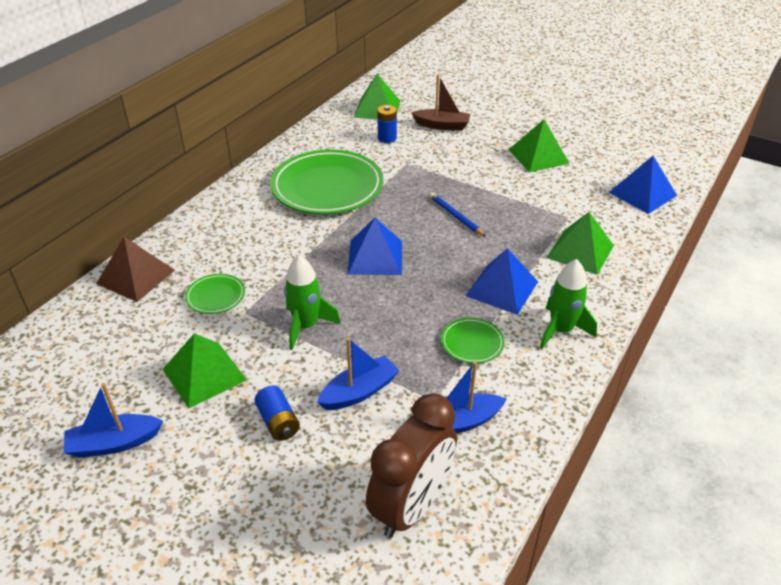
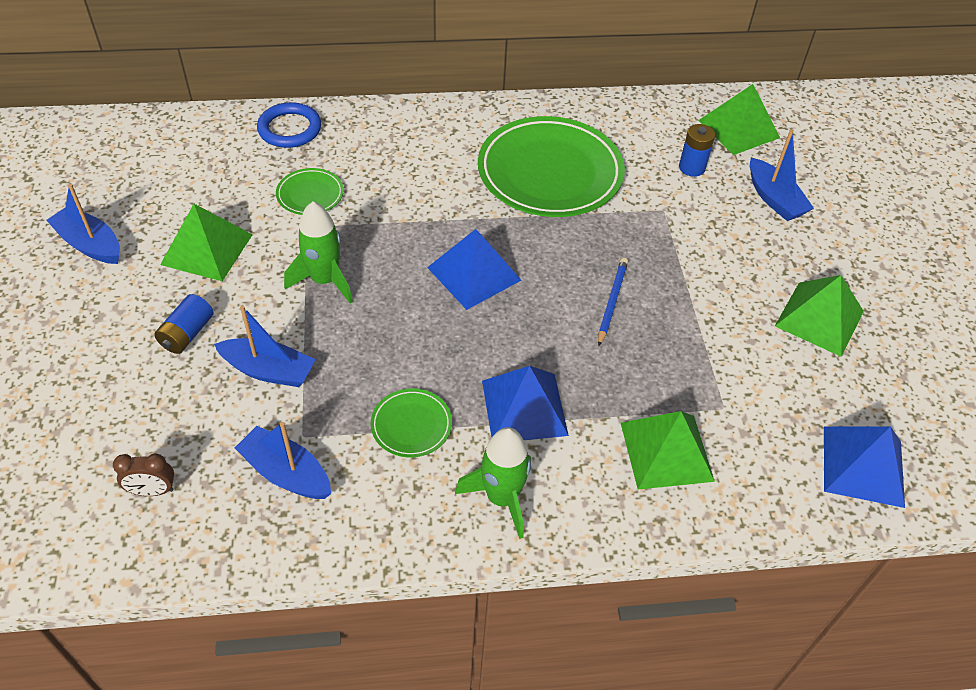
camera: 50 degrees right, 10 degrees up
brown pyramid [96,237,175,302] -> blue ring [257,102,321,148]
brown clock [366,393,457,538] -> brown clock [113,453,174,496], size x0.42
brown boat [411,75,470,131] -> blue boat [750,130,814,221]

